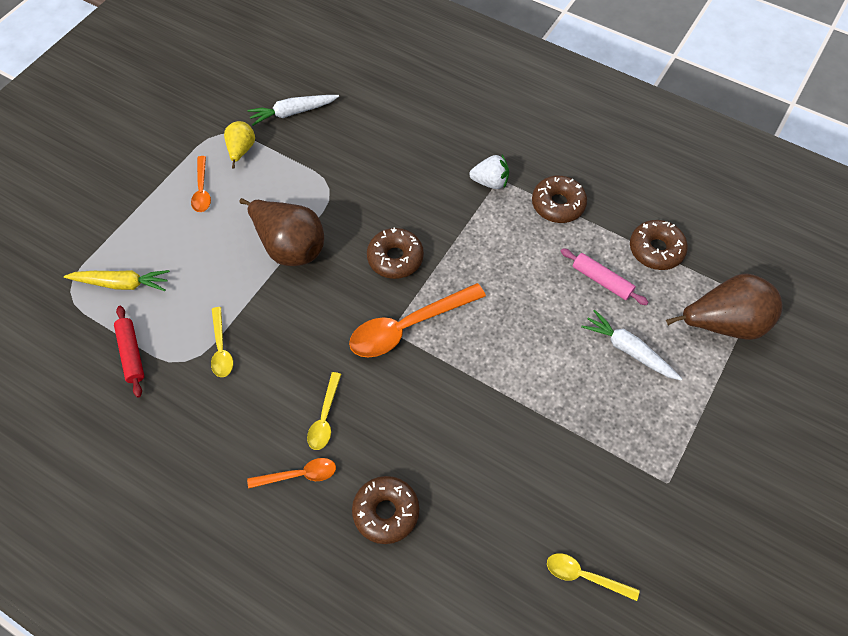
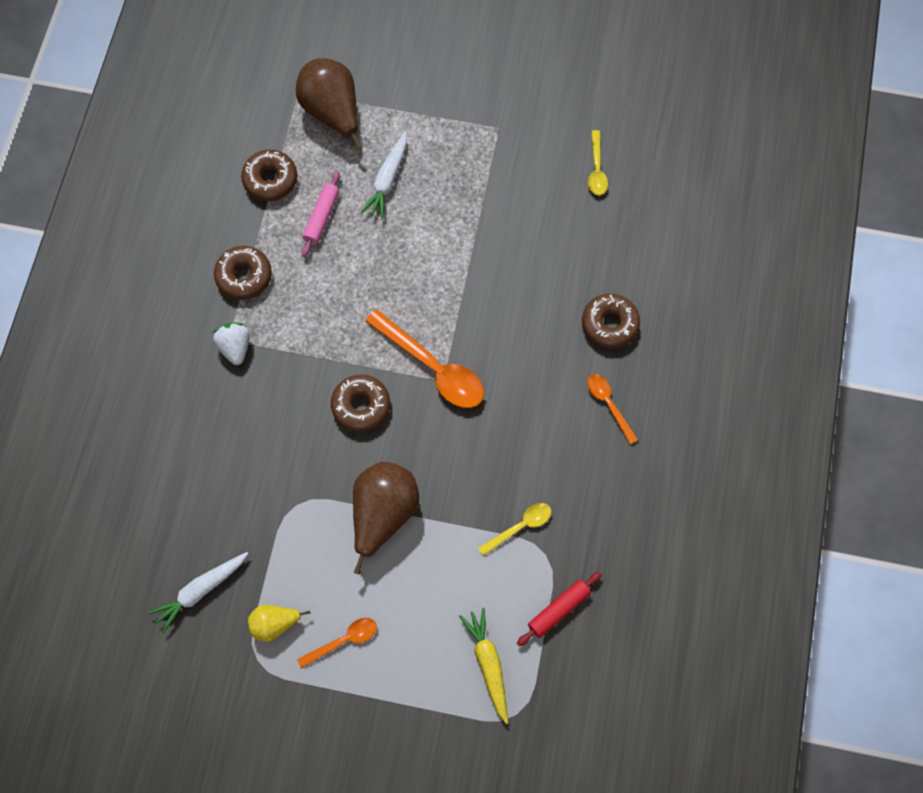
camera: 110 degrees left, 10 degrees up
white carrot [247,95,339,126] -> white carrot turned 90 degrees clockwise [148,552,249,633]
yellow spoon [307,372,341,450] -> none

